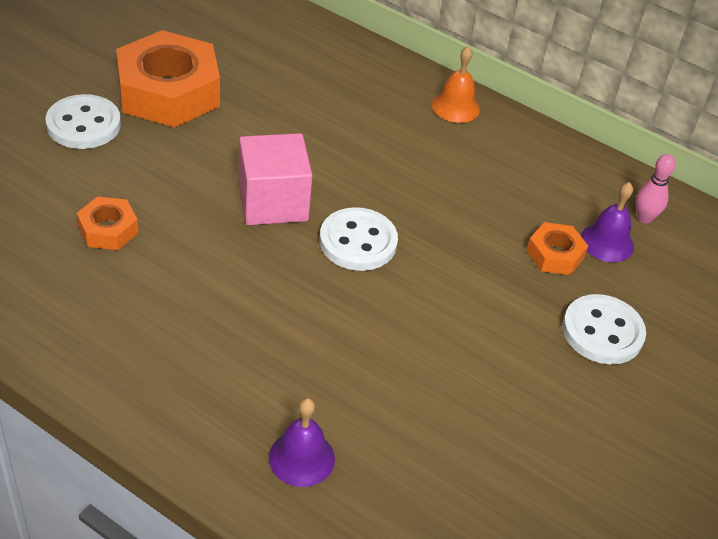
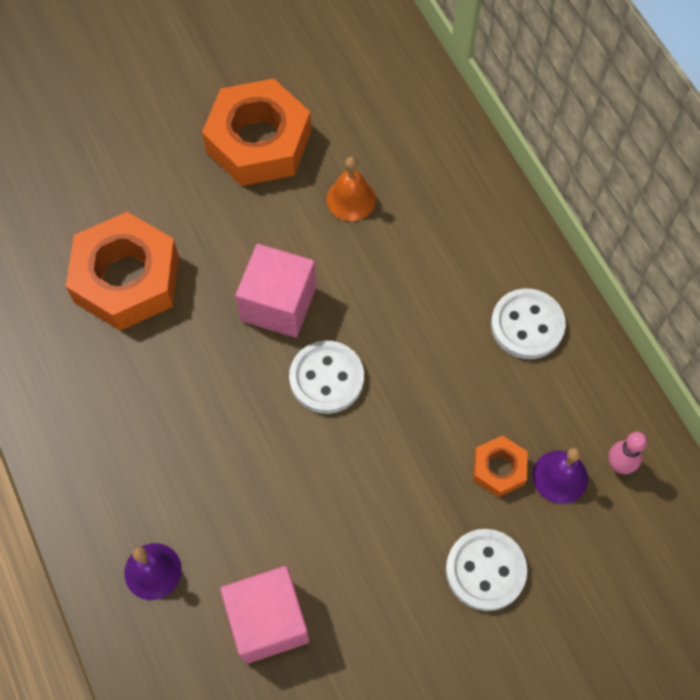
camera: 35 degrees right, 20 degrees up
white button [45,94,121,149] -> white button moved to [491,288,566,359]
orange nut [77,197,138,250] -> orange nut [66,212,179,331], size x2.08
orange bell [432,46,480,123] -> orange bell moved to [326,157,376,221]
none -> pink cube [220,566,310,664]

